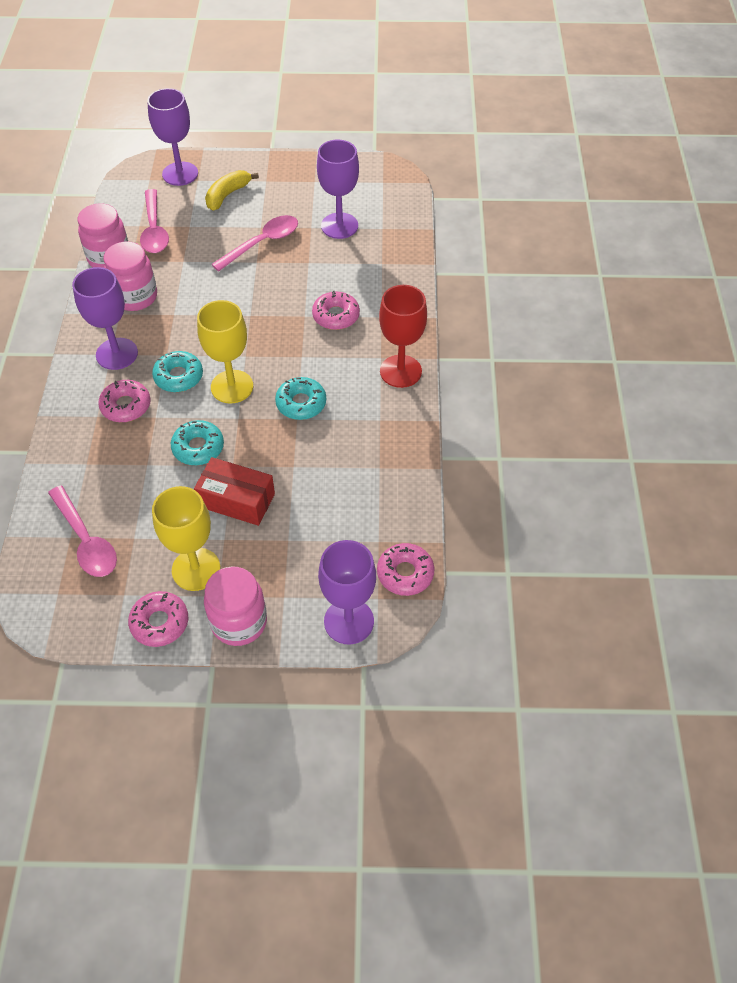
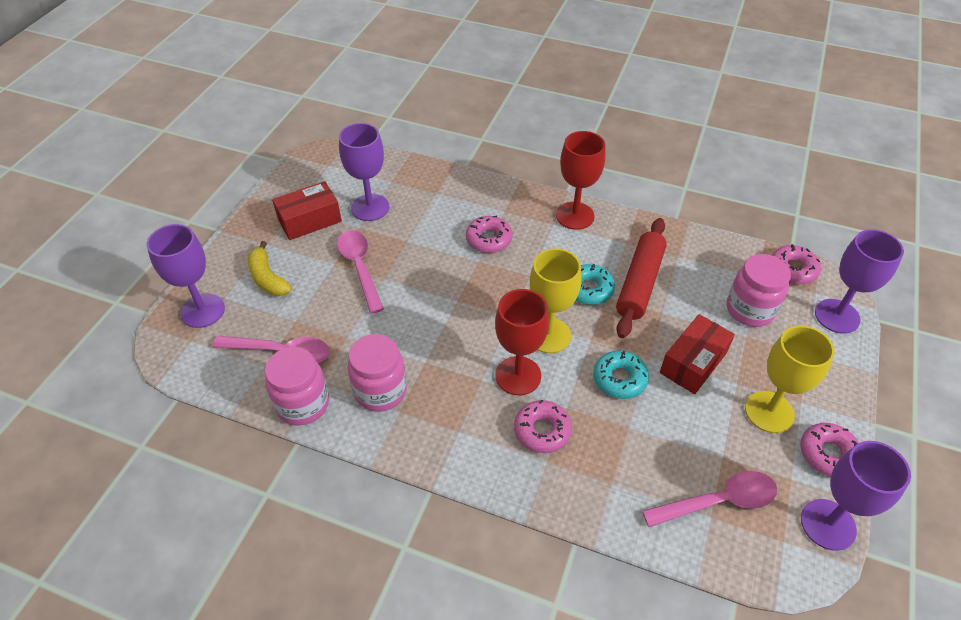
camera: 70 degrees left, 5 degrees down
purple goblet [72,267,138,370] -> purple goblet moved to [801,441,911,551]
turquoise donut [152,351,203,392] -> red goblet [495,289,549,395]
pink jar [204,566,267,646] -> pink jar moved to [727,254,791,327]
none -> red box [272,181,342,240]
none -> red rolling pin [616,218,667,338]

